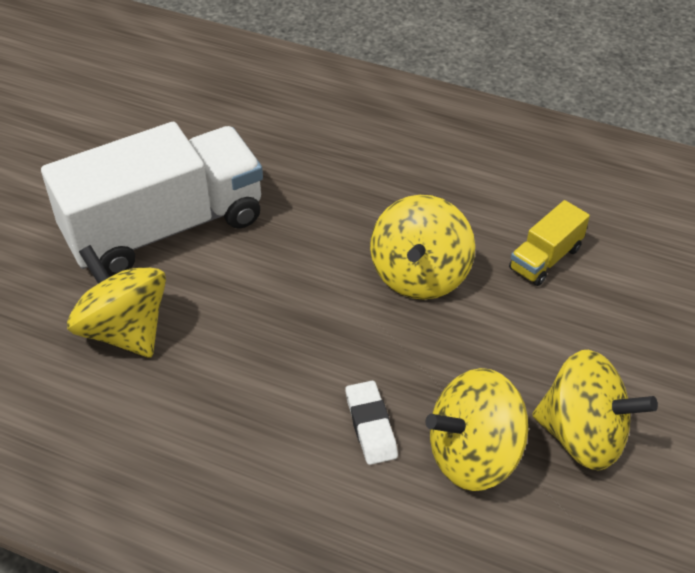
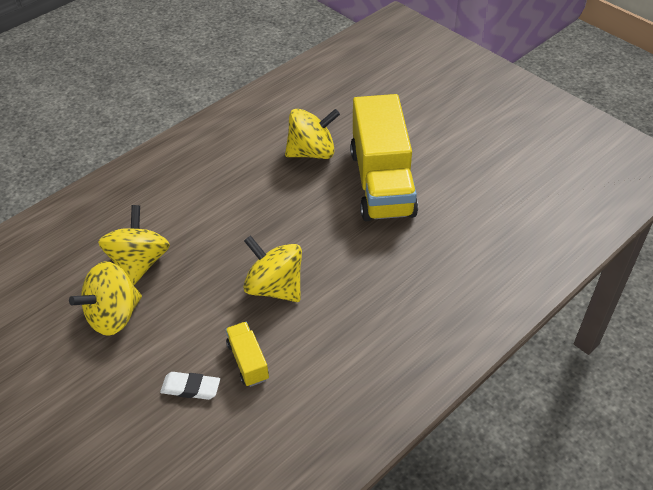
camera: 115 degrees right, 0 degrees up
white truck [41,122,263,277] -> yellow truck [350,94,418,221]
white eraser [345,381,398,465] -> white eraser moved to [160,372,220,400]

